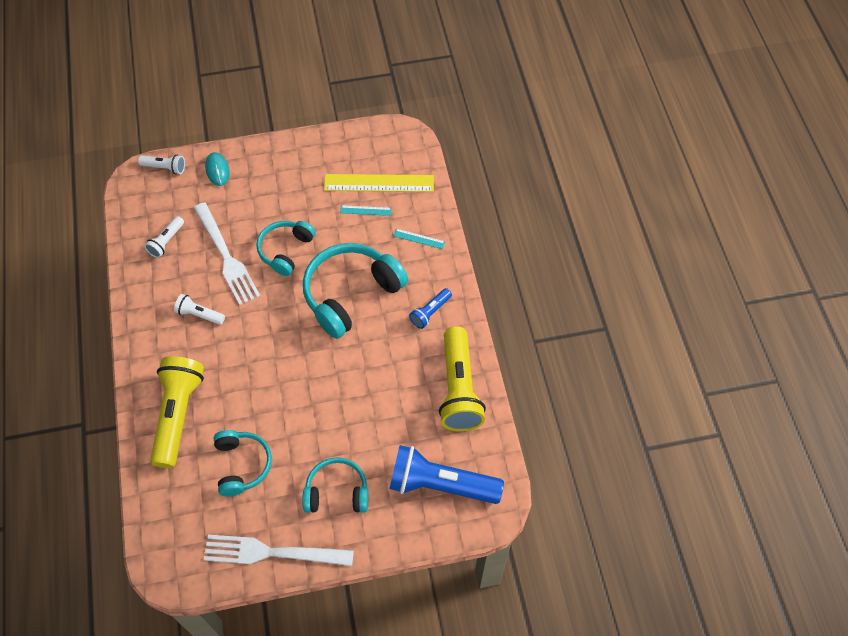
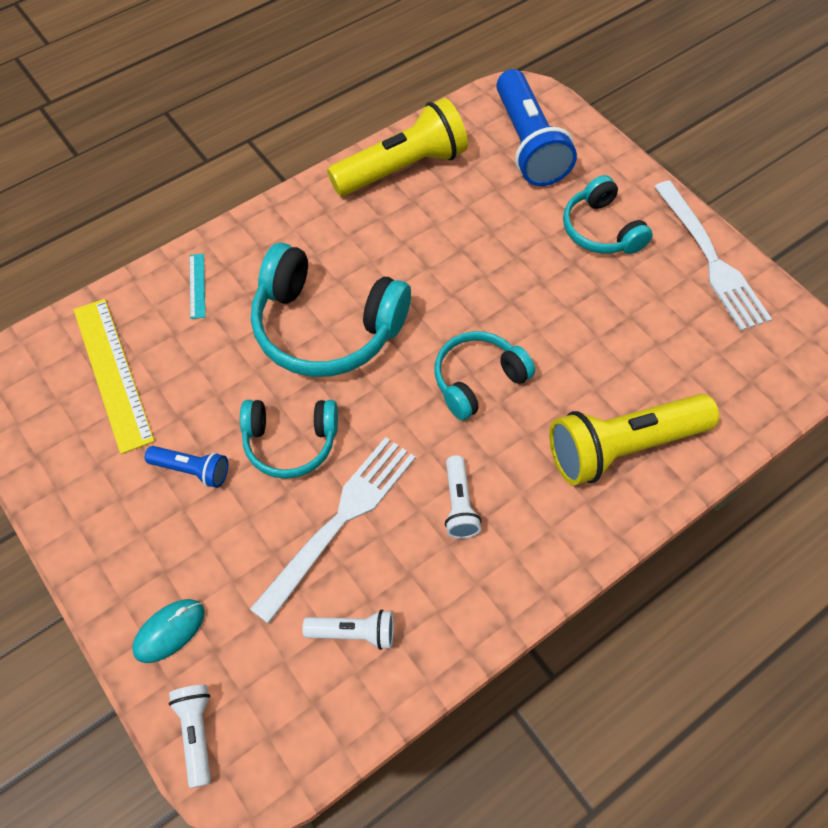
camera: 115 degrees left, 0 degrees up
turquoise headphones [214,430,272,496] -> turquoise headphones moved to [434,331,535,420]
turquoise ruler [340,205,392,216] -> none
blue flashlight [409,288,452,329] -> blue flashlight moved to [145,446,228,488]

